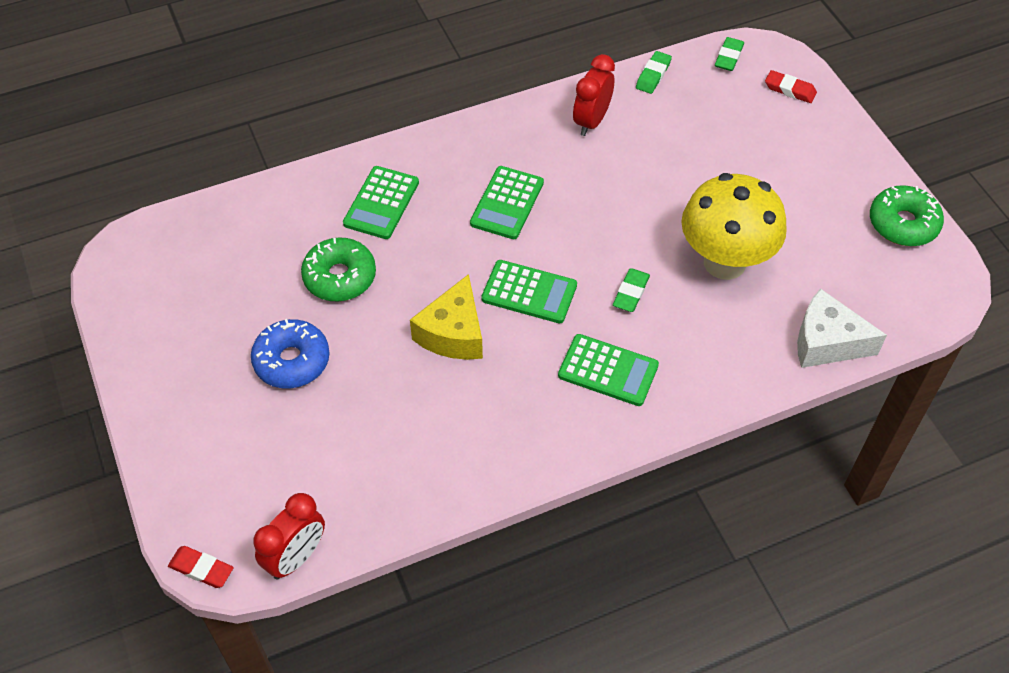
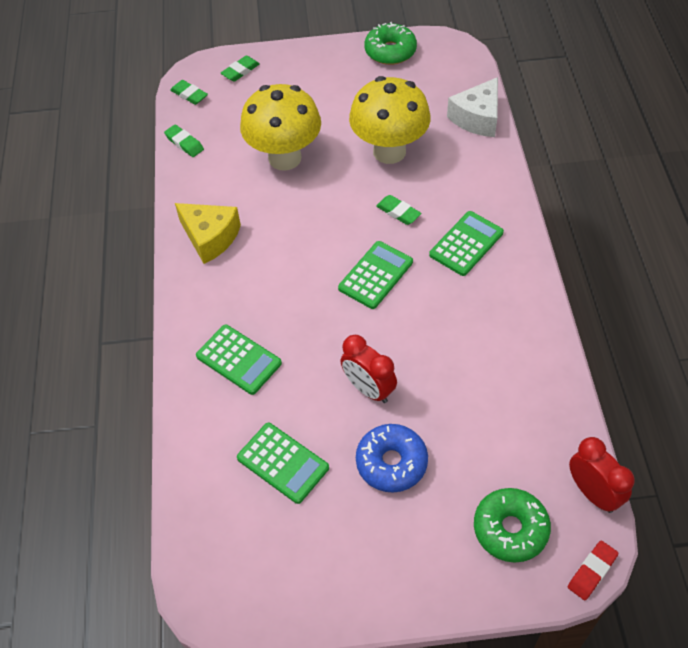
camera: 70 degrees left, 0 degrees up
green donut [301,237,376,301] -> green donut moved to [474,488,551,563]
yellow cheese [410,274,483,360] -> yellow cheese moved to [175,203,241,264]
green calculator [470,166,544,239] -> green calculator moved to [237,423,329,504]
red clock [573,54,615,136] -> red clock moved to [340,335,397,403]
red eraser [765,70,817,103] -> green eraser [221,56,260,82]
none -> yellow mushroom [240,84,321,171]

